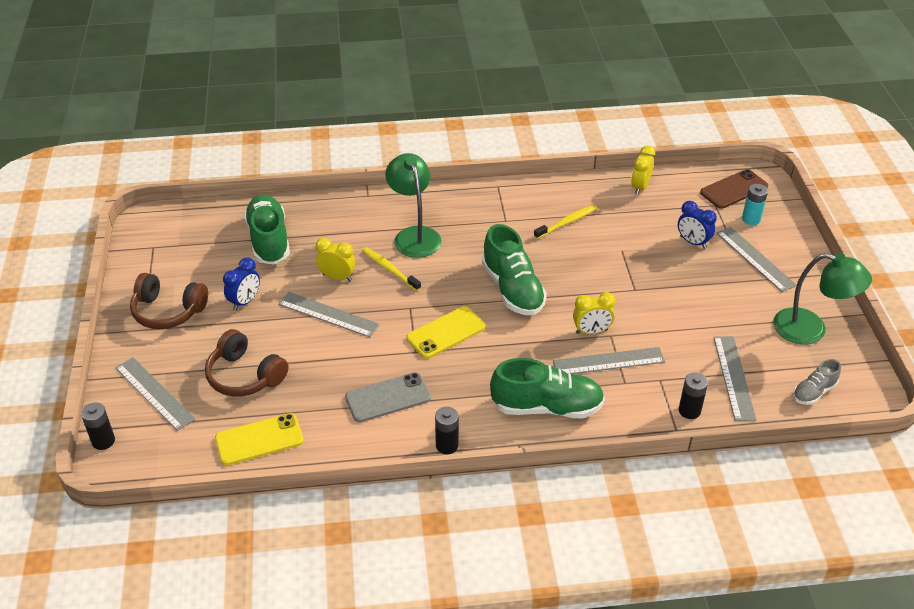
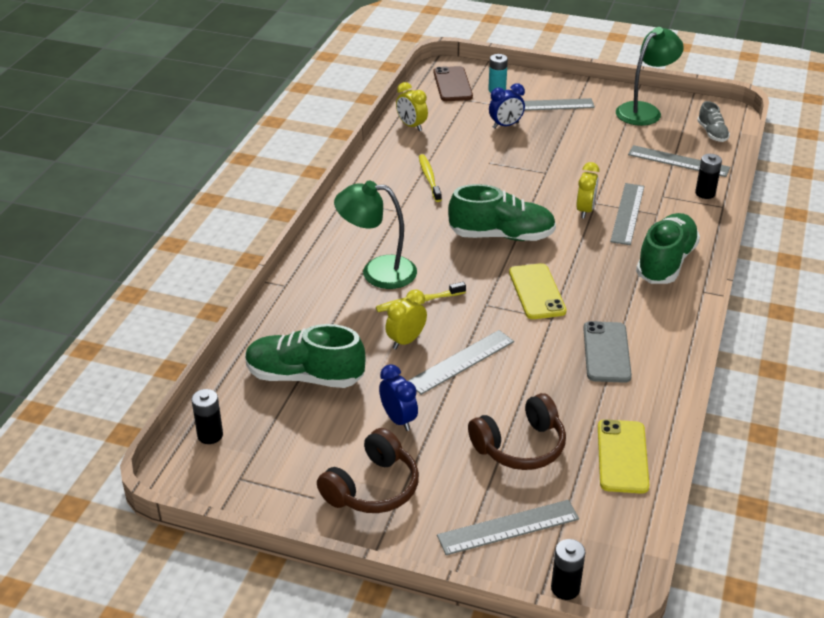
camera: 65 degrees left, 5 degrees down
black battery [435,407,459,454] -> black battery moved to [191,389,223,444]

